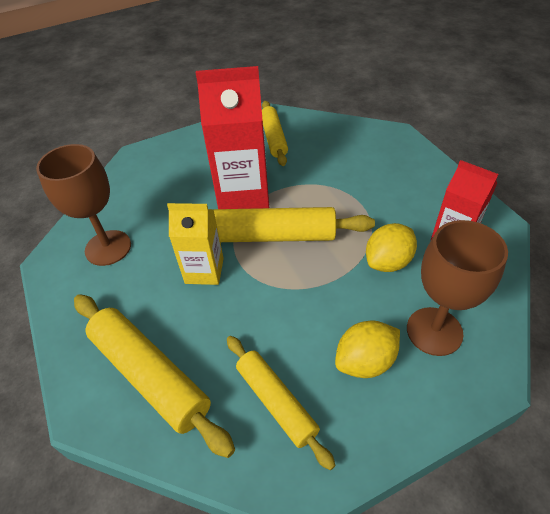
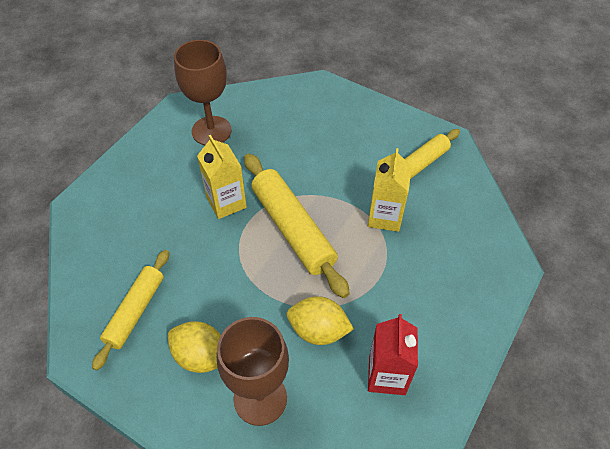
camera: 55 degrees right, 5 degrees up
yellow rolling pin [74,294,235,458] -> none
red carton [196,66,269,209] -> none
none -> yellow carton [368,148,412,232]

